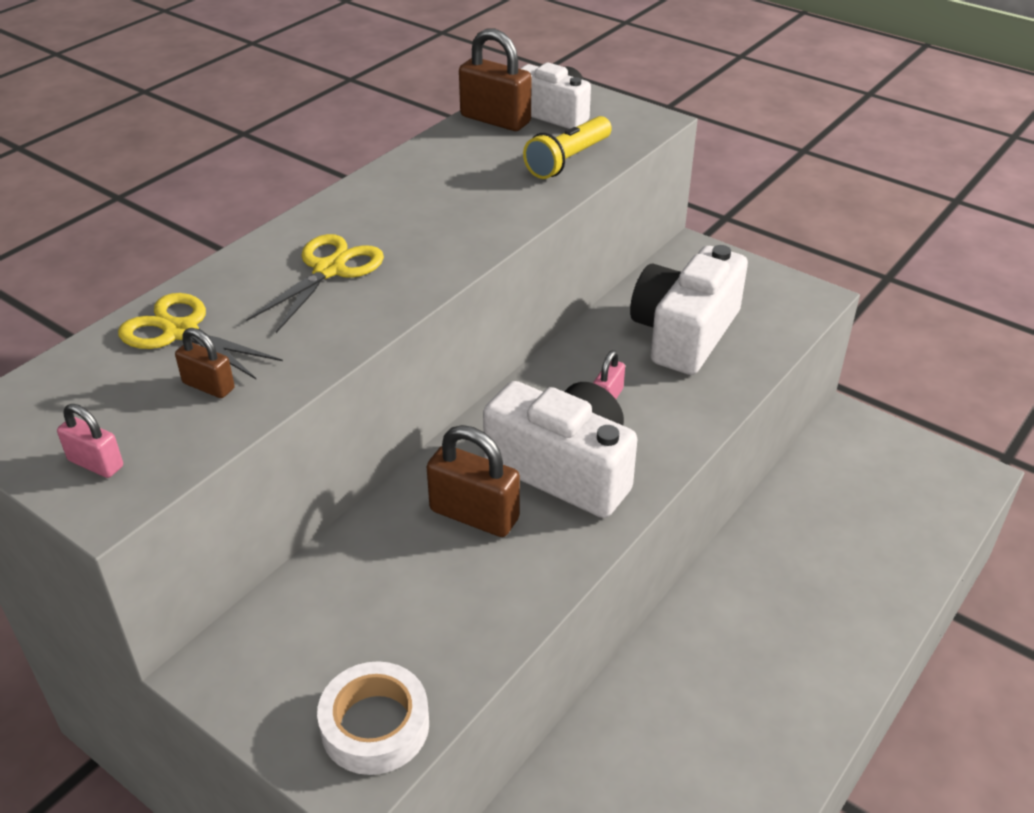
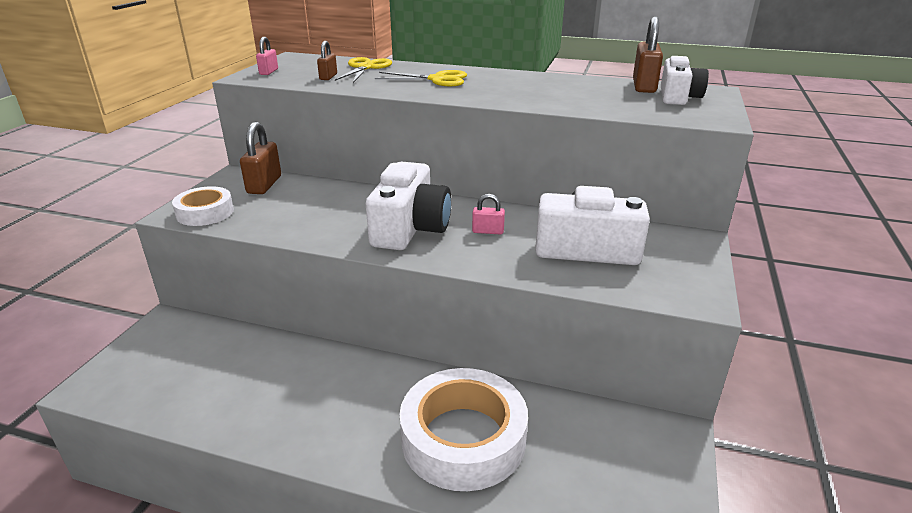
camera: 70 degrees right, 10 degrees down
brown padlock [427,425,520,537] -> brown padlock moved to [240,122,281,194]
yellow flashlight [523,116,612,179] -> none
none -> white tape [400,368,528,491]

